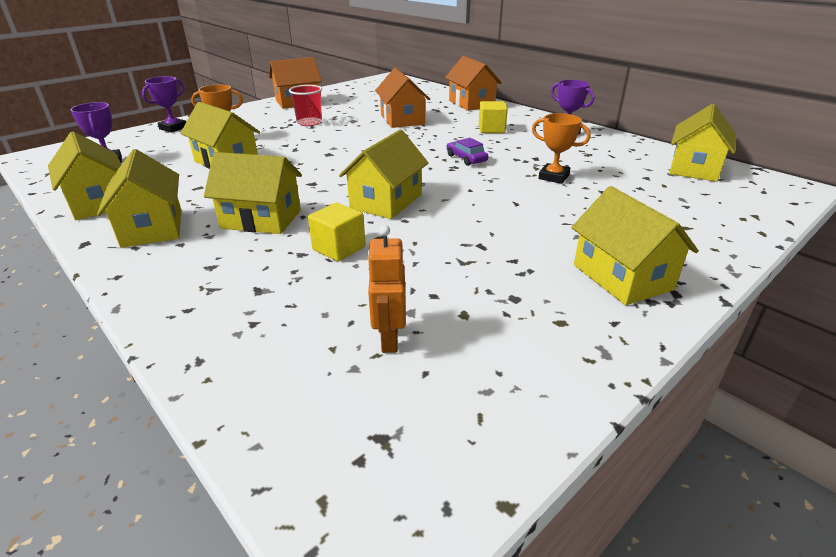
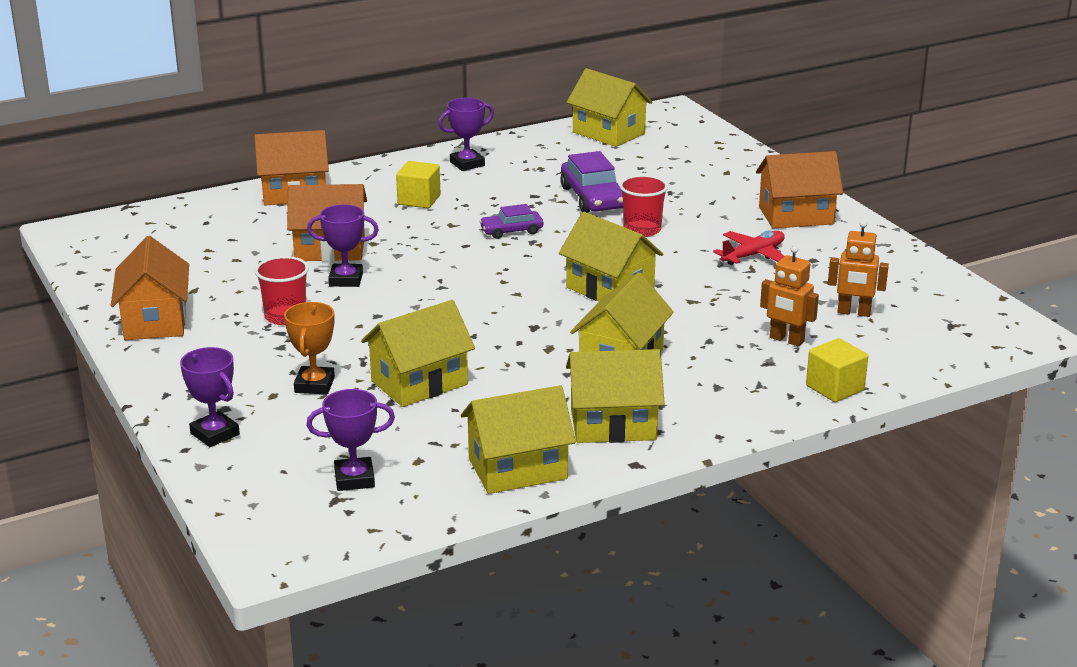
camera: 75 degrees left, 5 degrees down
yellow cube [308,203,366,262] -> yellow cube moved to [806,338,868,402]
orange trophy [532,113,591,184] -> purple car [560,151,623,213]
yellow house [571,186,699,305] -> orange house [756,151,843,228]
none -> purple trophy [307,204,379,287]
none -> red cup [619,175,668,237]
none -> red plane [713,231,785,265]
none -> orange robot [760,245,819,347]

